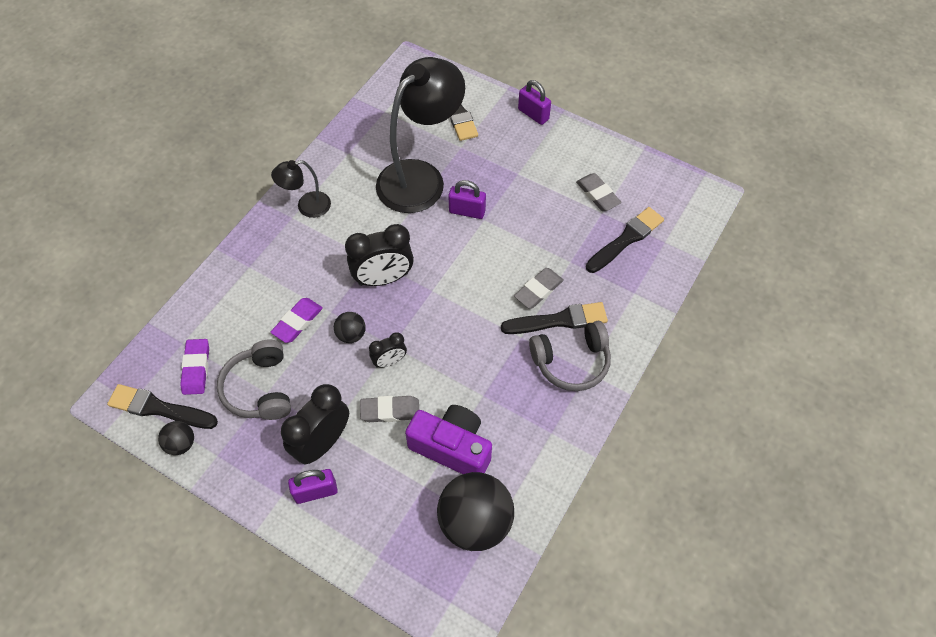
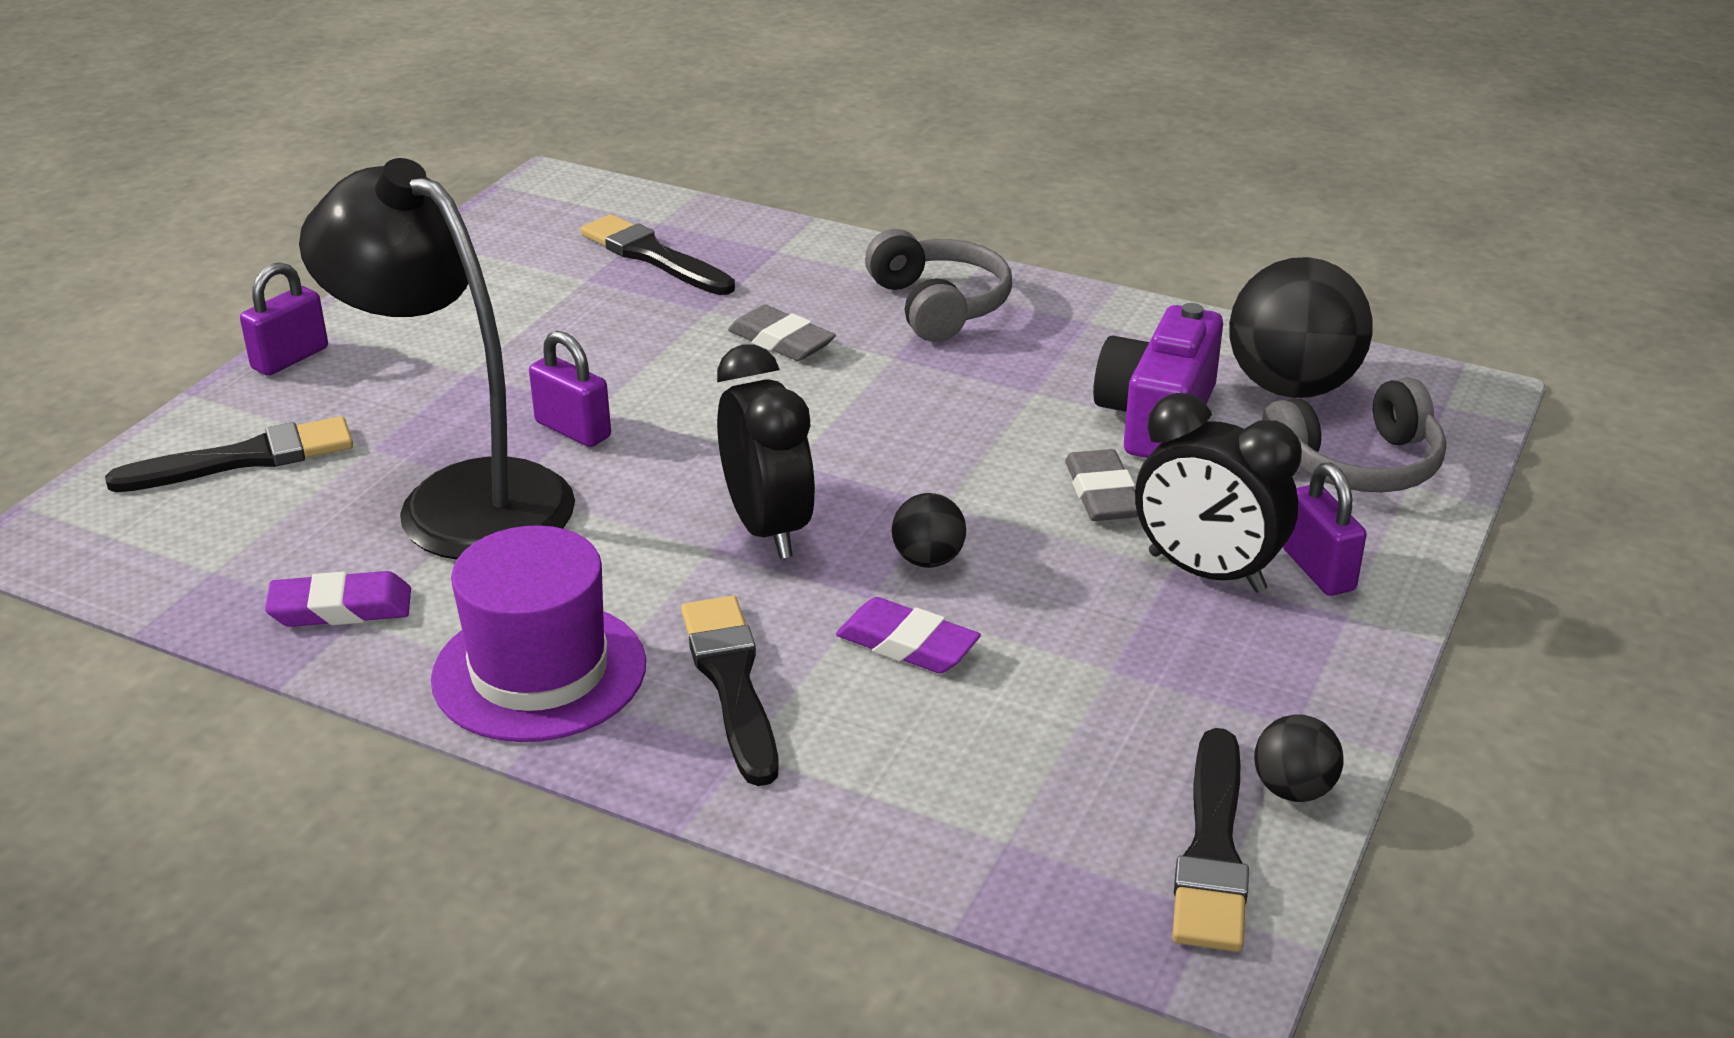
camera: 95 degrees left, 25 degrees down
purple eraser [180,339,209,395] -> purple eraser moved to [265,571,411,627]
grey headphones [217,340,291,420] -> grey headphones moved to [1262,377,1446,492]
black lamp [271,160,331,218] -> purple hat [431,525,646,742]
black clock [369,332,407,368] -> none
purple padlock [448,180,486,219] -> purple padlock turned 60 degrees counterclockwise [529,331,611,447]
black brush [501,302,608,334] -> black brush moved to [681,596,779,786]
grey eraser [576,173,622,211] -> none

